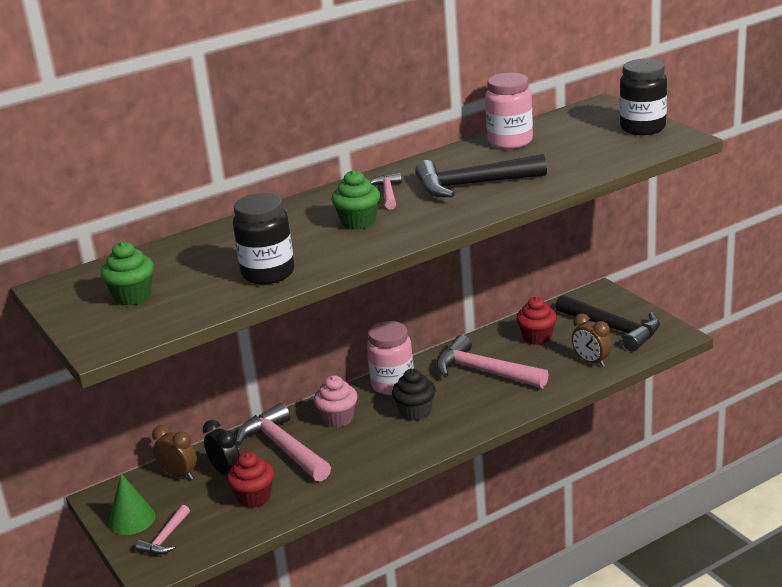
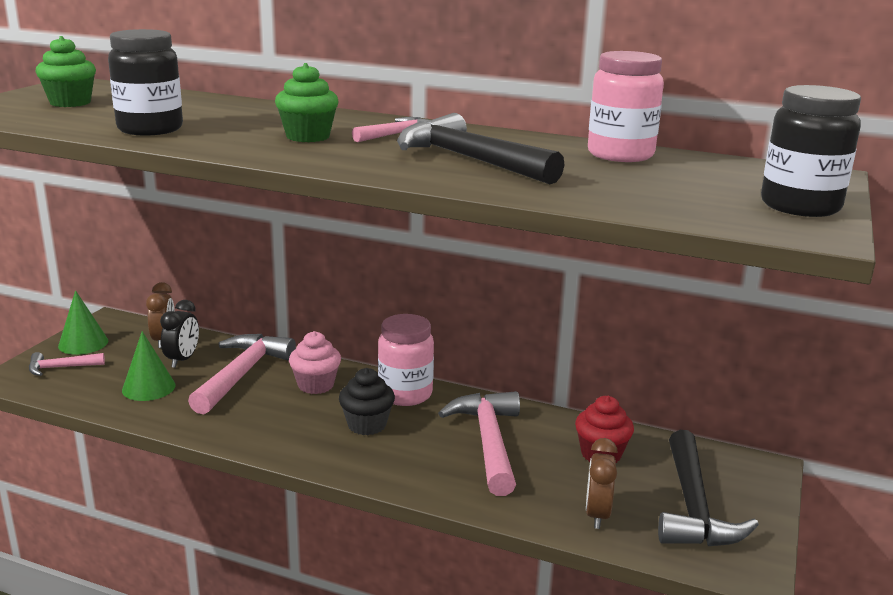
camera: 50 degrees right, 5 degrees down
red cupcake [227,452,274,508] -> green cone [122,331,176,401]

